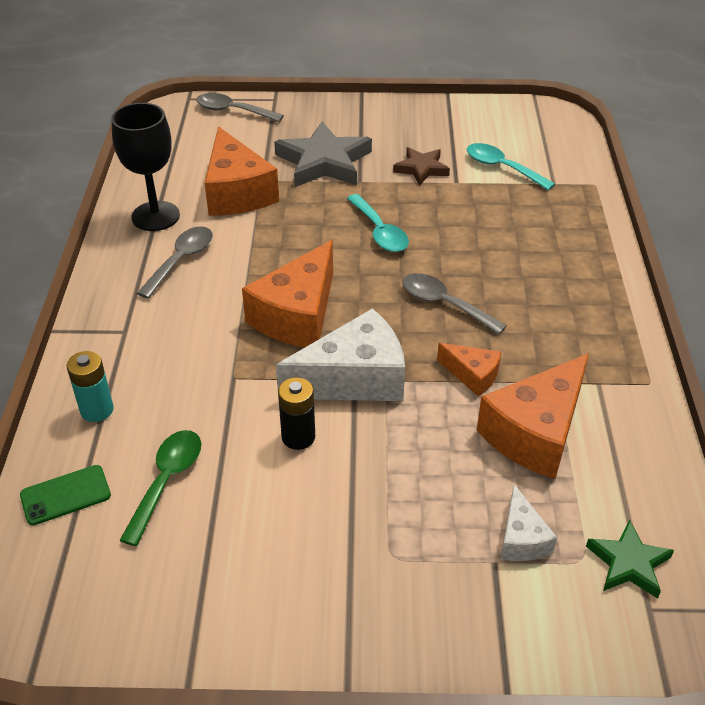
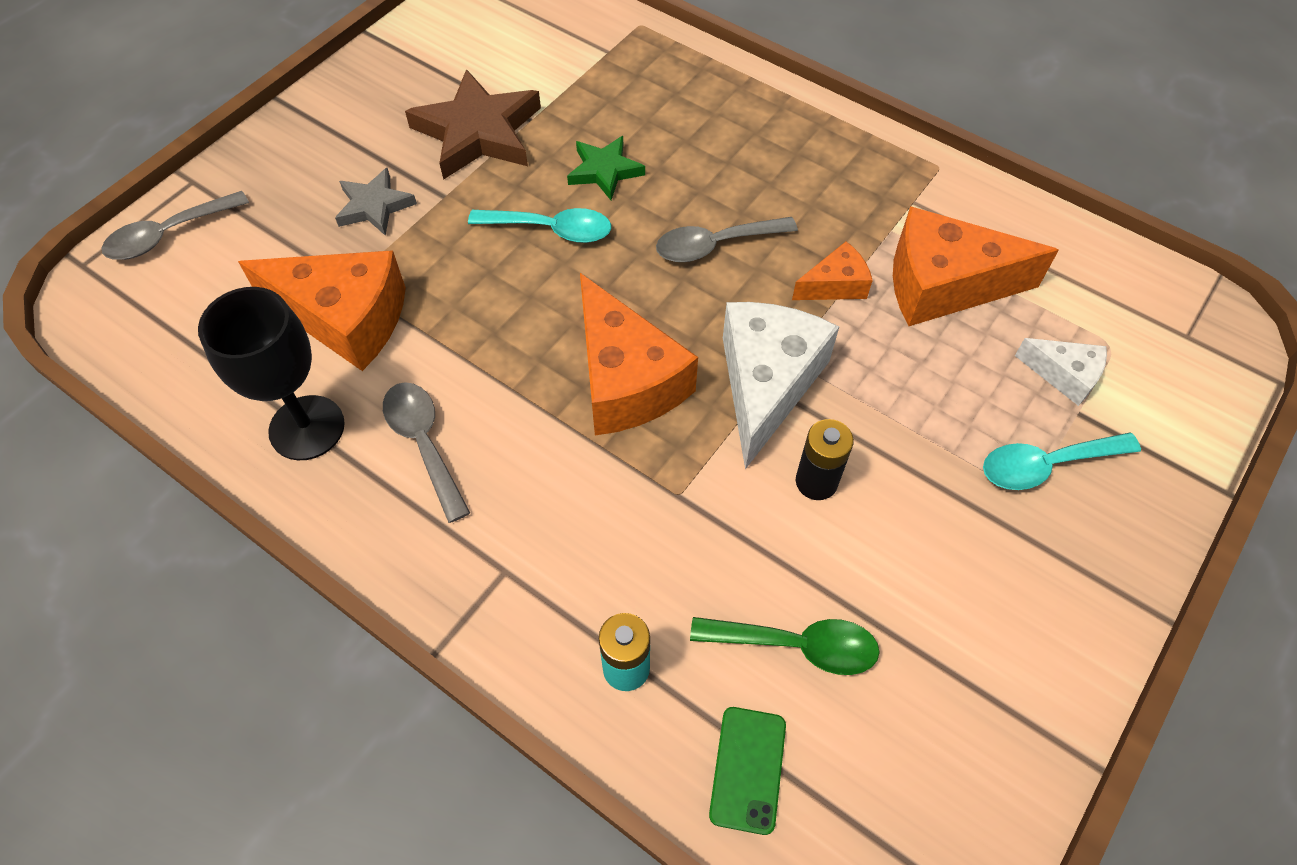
camera: 55 degrees left, 15 degrees up
green spoon [119,430,201,546] -> green spoon turned 135 degrees clockwise [690,617,880,675]
grey star [274,122,372,187] -> grey star [335,168,417,236], size x0.57
brown star [393,147,450,186] -> brown star [405,69,541,180], size x1.77
turquoise spoon [467,143,555,190] -> turquoise spoon moved to [983,433,1141,490]
orange cheese [477,353,589,479] -> orange cheese turned 105 degrees clockwise [893,206,1059,326]
green star [586,520,674,599] -> green star moved to [567,136,645,200]

